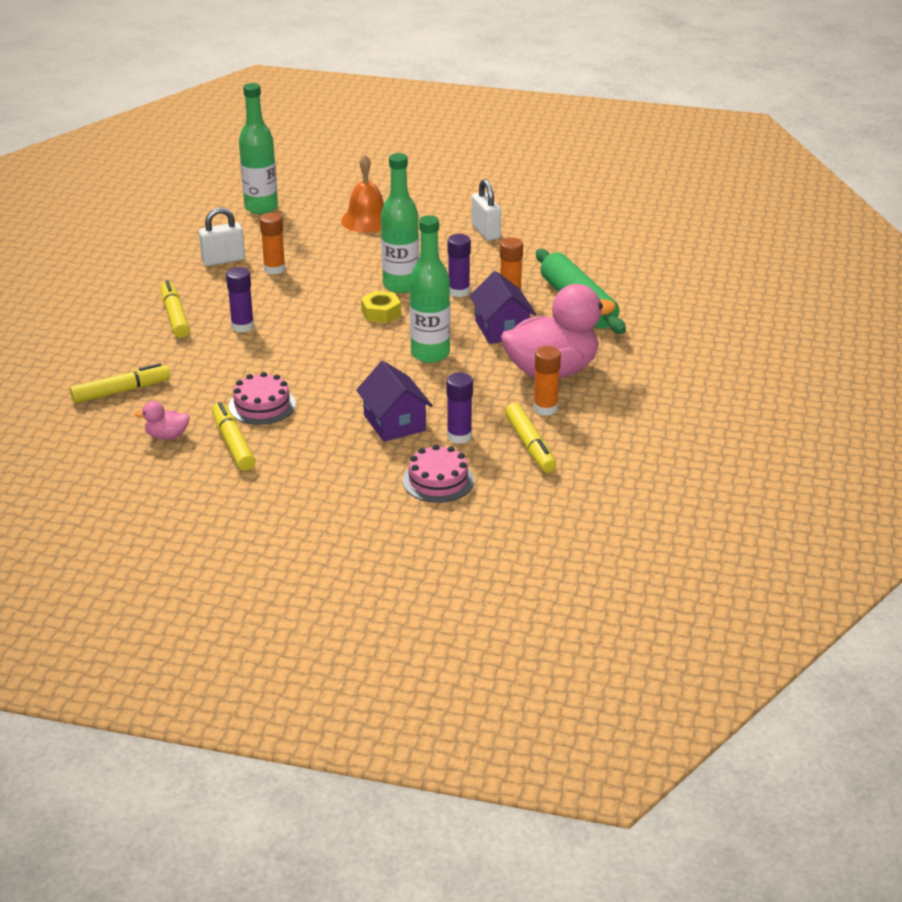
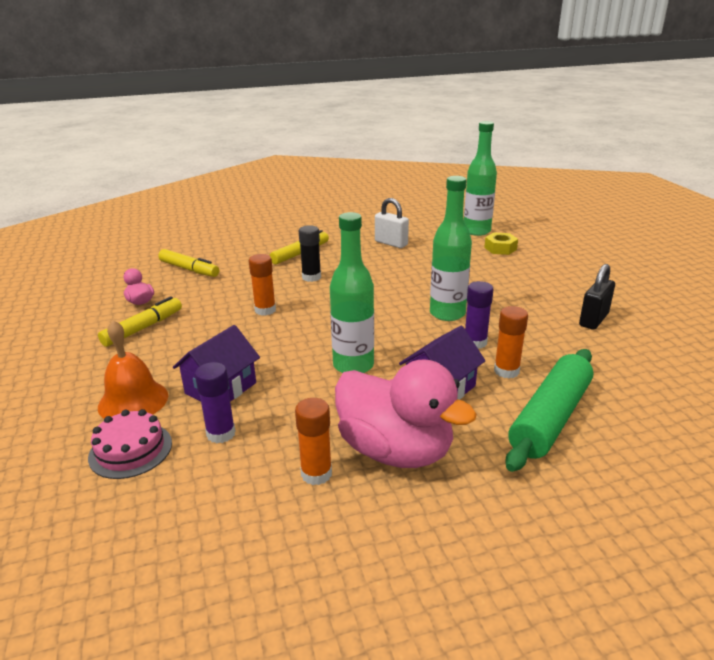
camera: 60 degrees right, 5 degrees down
purple glue stick [226,267,254,332] -> black glue stick [299,225,321,282]
pink cake [229,372,296,425] -> none
orange glue stick [260,212,285,274] -> orange glue stick moved to [249,254,276,316]
orange bell [341,154,384,233] -> orange bell moved to [98,320,168,419]
yellow nut [361,291,401,323] -> yellow nut moved to [484,232,518,255]
white padlock [471,179,501,241] -> black padlock [579,264,615,330]
yellow marker [505,403,557,472] -> none

